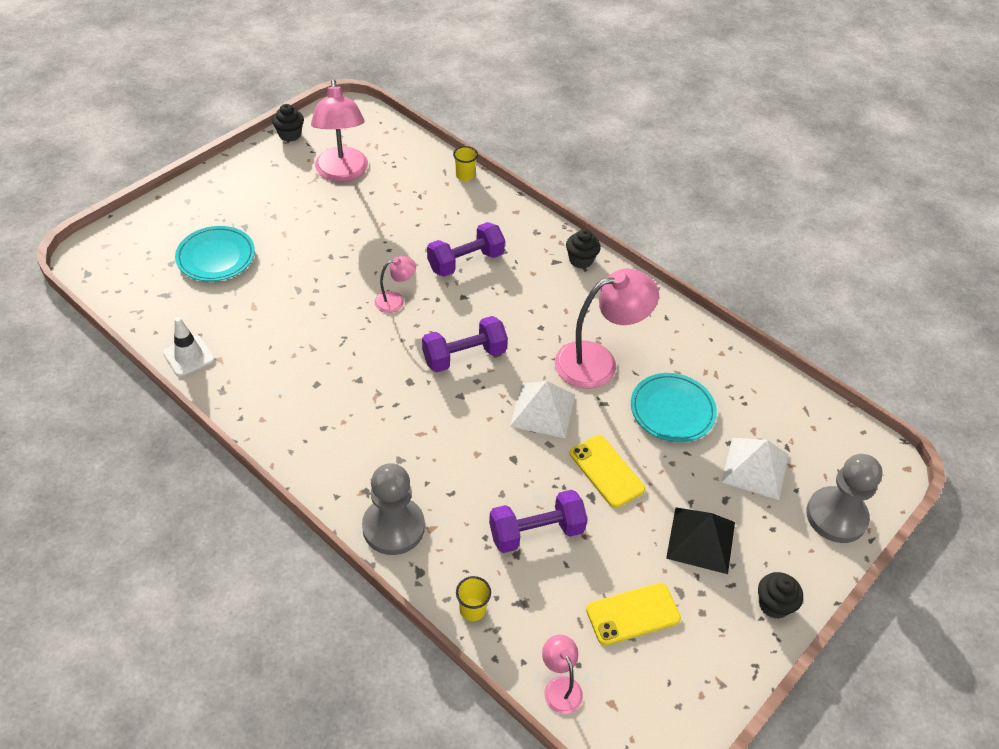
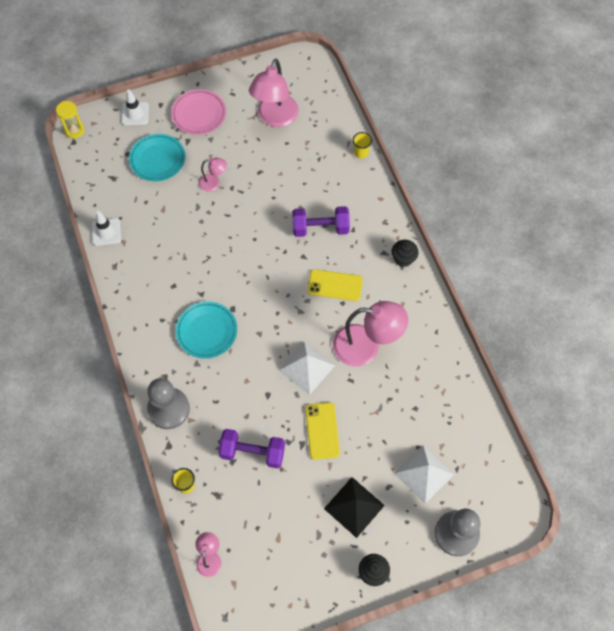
camera: 30 degrees right, 15 degrees up
black cupcake [272,104,304,142] -> none
pink lamp [374,256,416,313] -> pink lamp moved to [199,158,227,191]
purple dumbbell [422,316,508,373] -> none
yellow phone [586,583,681,646] -> yellow phone moved to [308,269,363,301]
turquoise plate [631,373,717,442] -> turquoise plate moved to [176,302,237,359]
none -> yellow hourglass [56,101,84,138]
none -> white traffic cone [121,89,149,125]
none -> pink plate [171,89,226,135]

